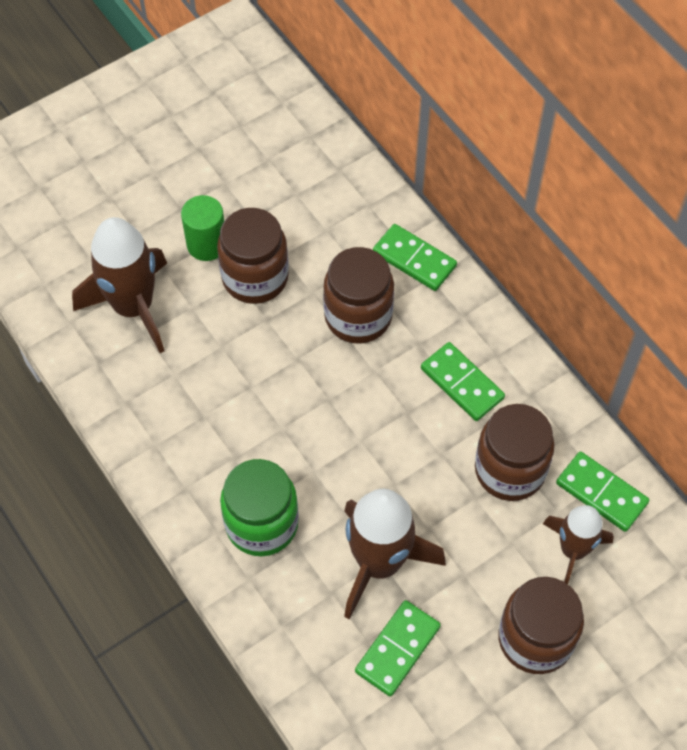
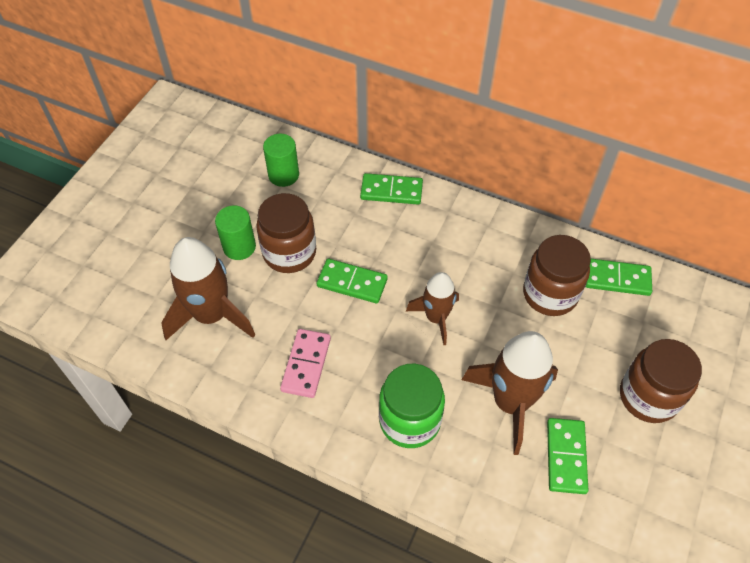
camera: 30 degrees left, 5 degrees down
brown jar [323,247,394,344] -> none
green domino [421,342,505,421] -> green domino moved to [317,259,388,303]
brown rocket [543,505,614,584] -> brown rocket moved to [406,272,459,345]
none -> green cylinder [263,134,299,187]
none -> pink domino [280,329,331,398]

